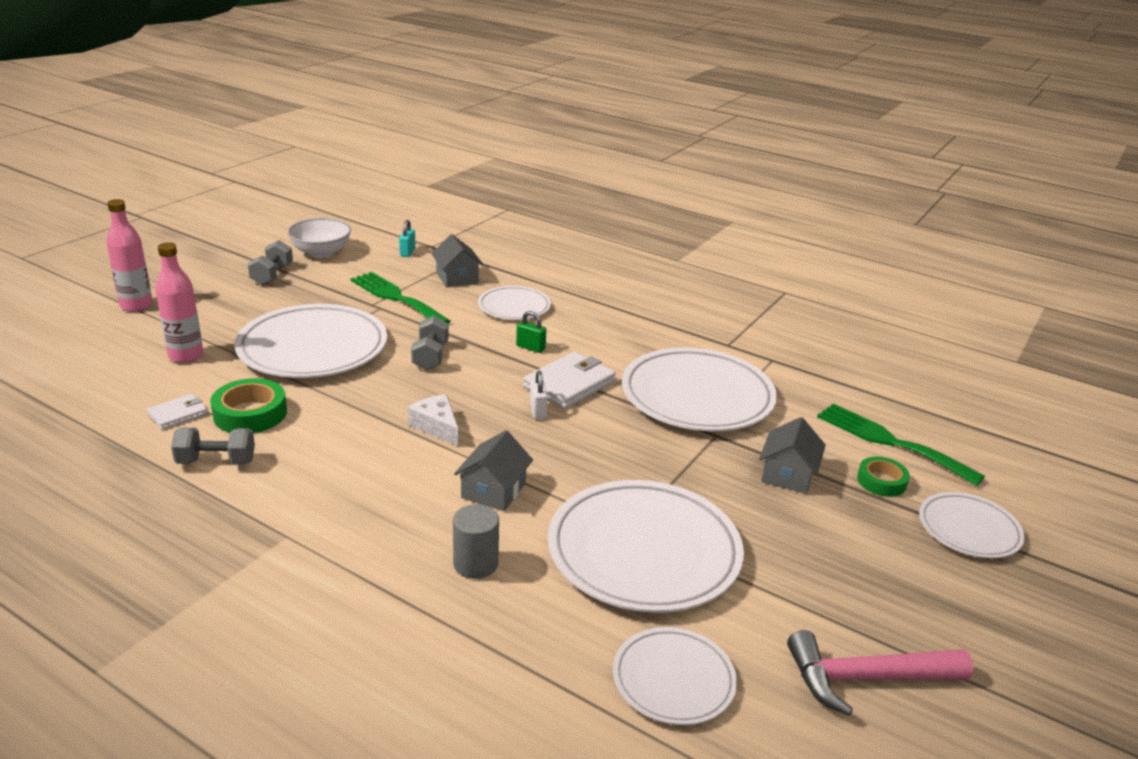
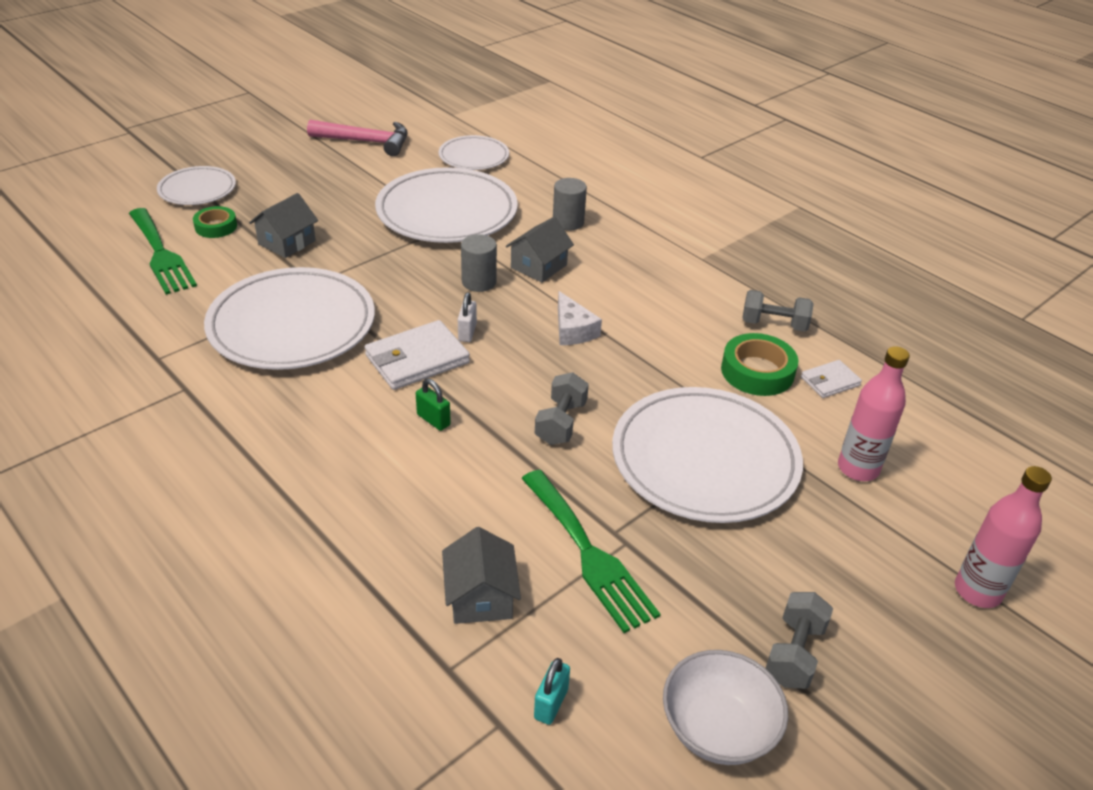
camera: 165 degrees left, 10 degrees up
white plate [478,286,551,320] -> none
none -> grey cylinder [461,234,497,292]

